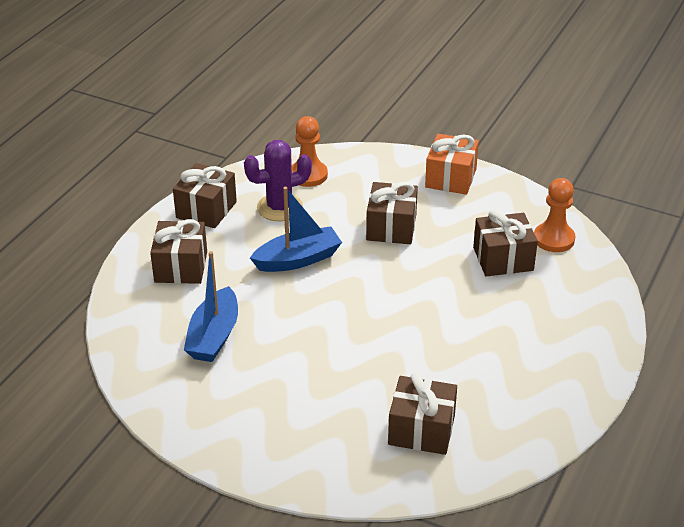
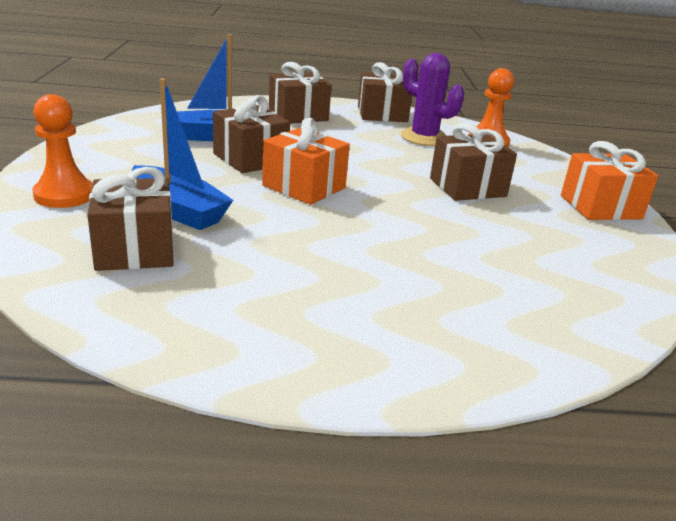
camera: 60 degrees right, 10 degrees down
blue boat [250,187,342,272] -> blue boat moved to [132,78,233,230]
brown gift [473,210,538,276] -> brown gift moved to [213,95,290,173]
orange pawn [534,178,575,252] -> orange pawn moved to [32,94,93,208]
none -> orange gift [262,118,350,205]

